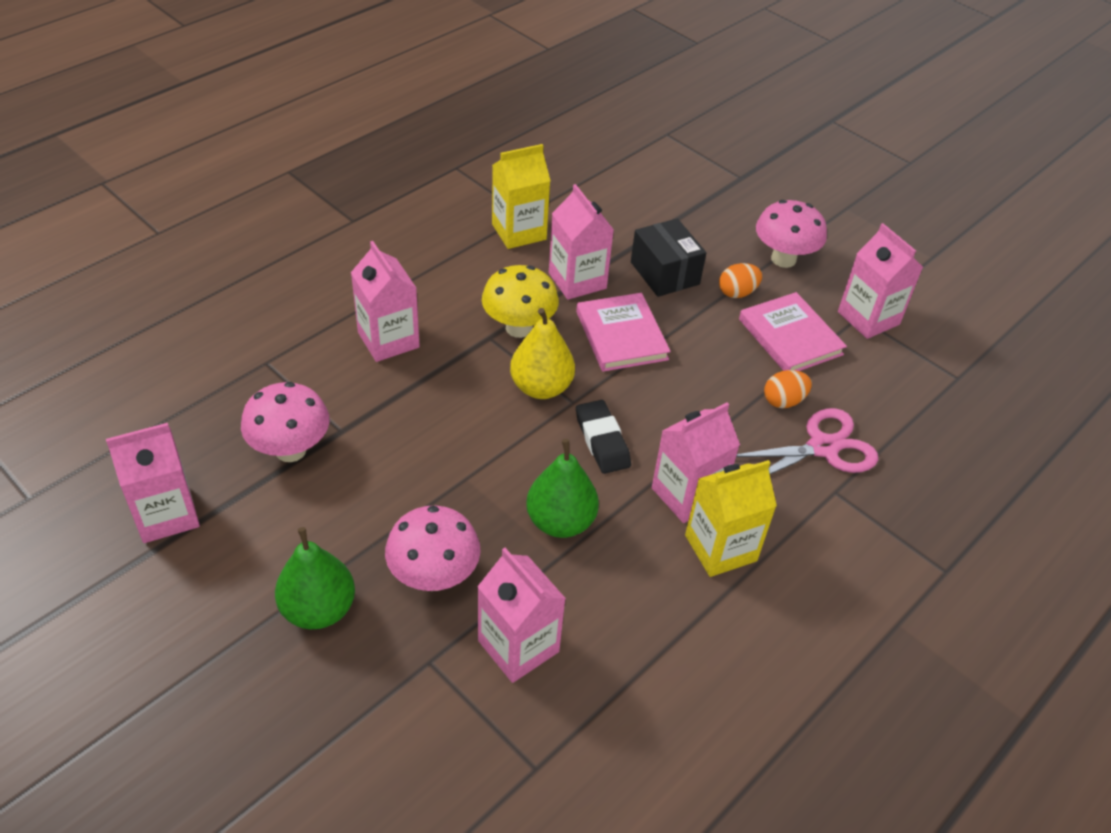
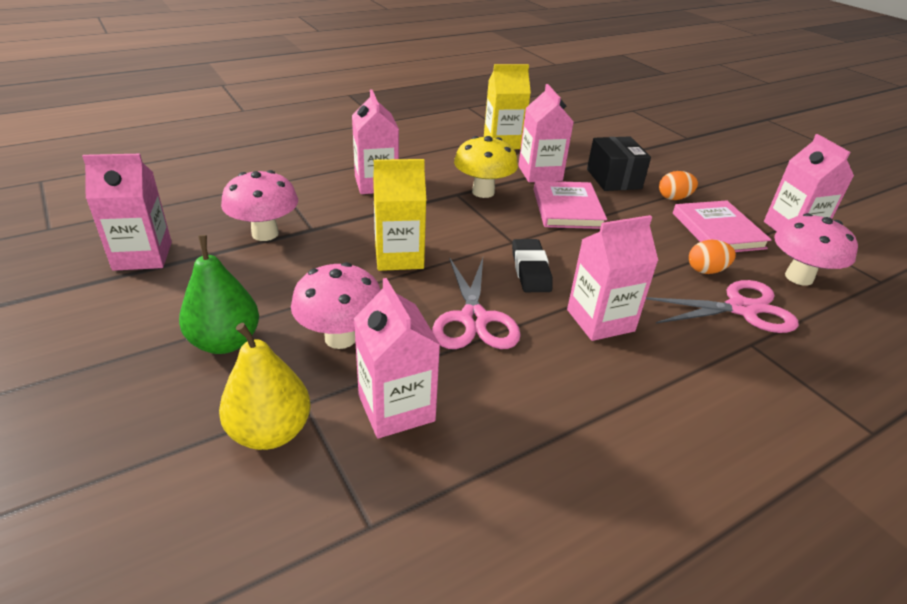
camera: 15 degrees right, 10 degrees down
yellow pear [510,308,575,399] -> yellow pear moved to [219,323,311,450]
green pear [526,439,599,538] -> pink scissors [432,257,521,349]
yellow carton [685,460,777,577] -> yellow carton moved to [373,159,426,271]
pink mushroom [756,200,827,268] -> pink mushroom moved to [774,213,858,286]

